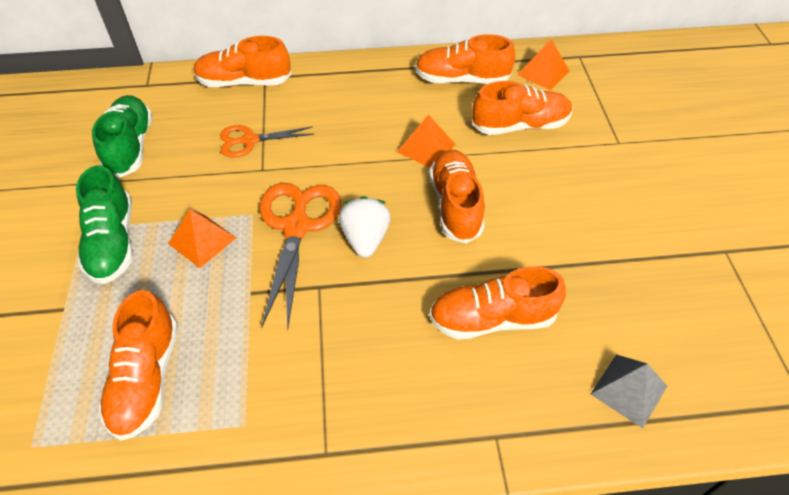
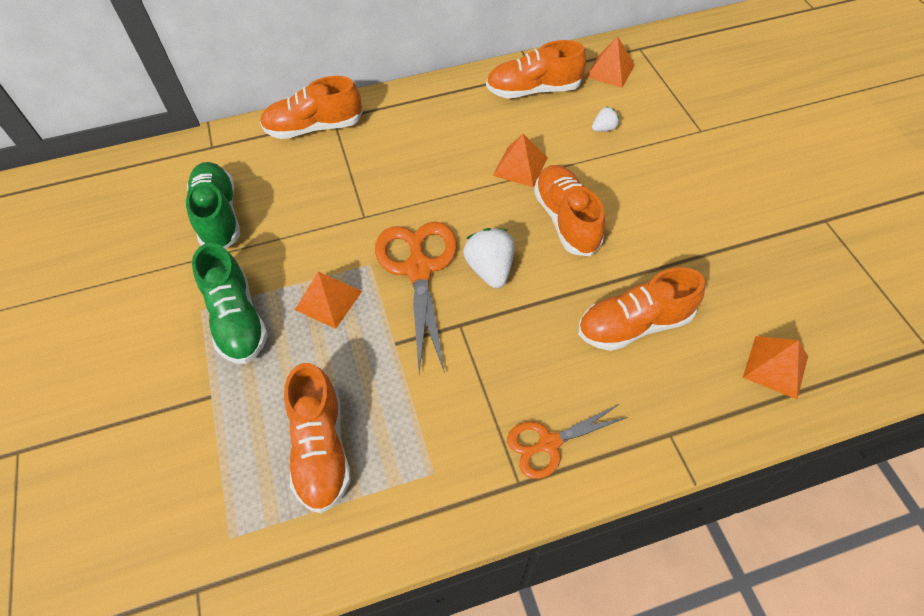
camera: 10 degrees left, 5 degrees up
orange scissors [220,125,314,158] -> orange scissors moved to [507,404,628,479]
orange shoe [472,81,573,135] -> white strawberry [592,107,619,132]
grey pyramid [591,354,667,428] -> orange pyramid [743,336,808,399]

